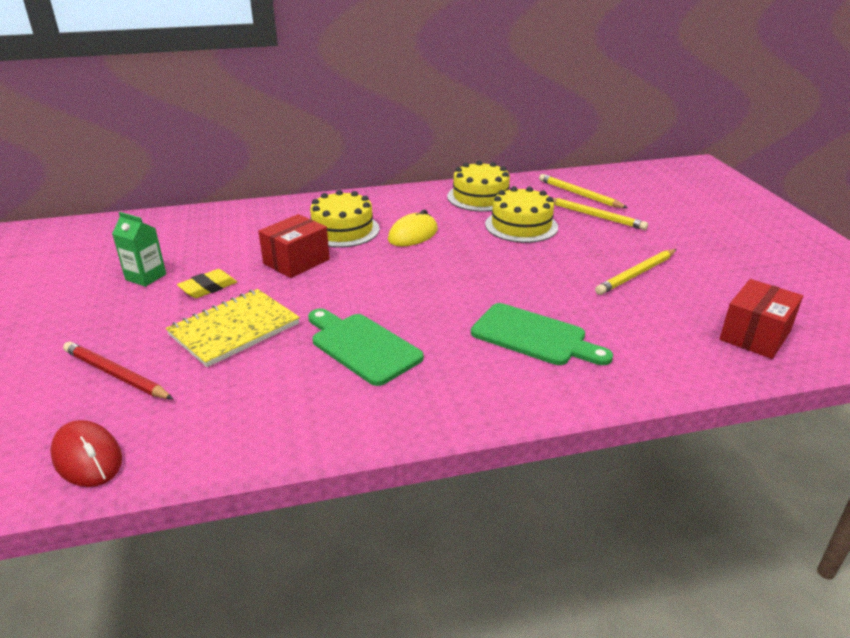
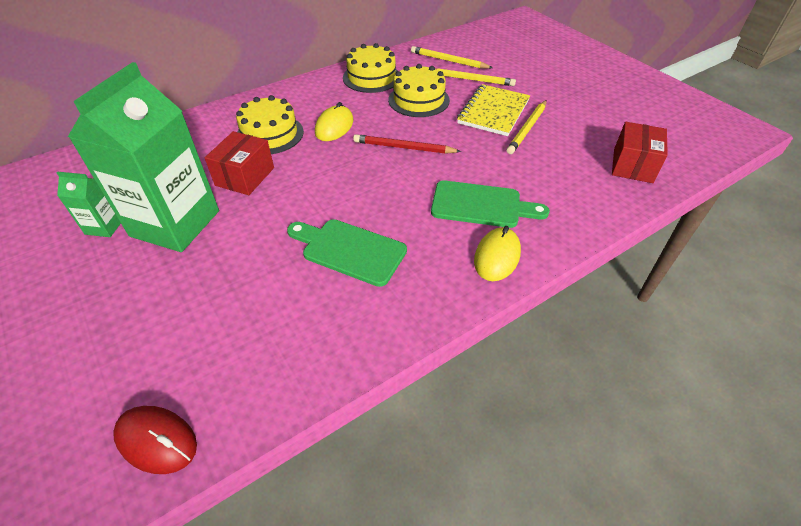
camera: 20 degrees left, 15 degrees up
red pencil [63,341,173,399] -> red pencil moved to [353,134,461,154]
yellow notebook [166,289,300,367] -> yellow notebook moved to [457,84,530,136]
yellow eraser [177,269,237,298] -> green carton [68,62,219,252]
none -> yellow mouse [474,226,521,281]

